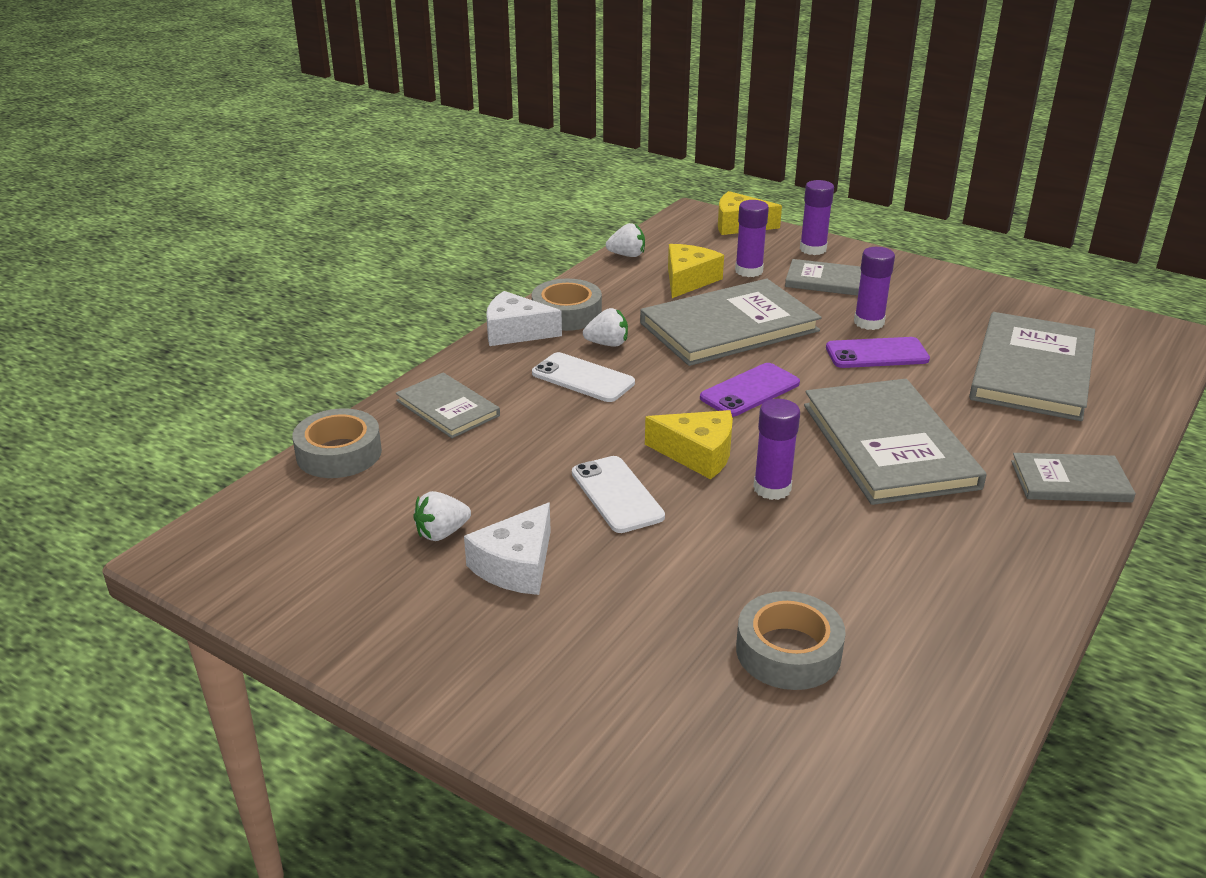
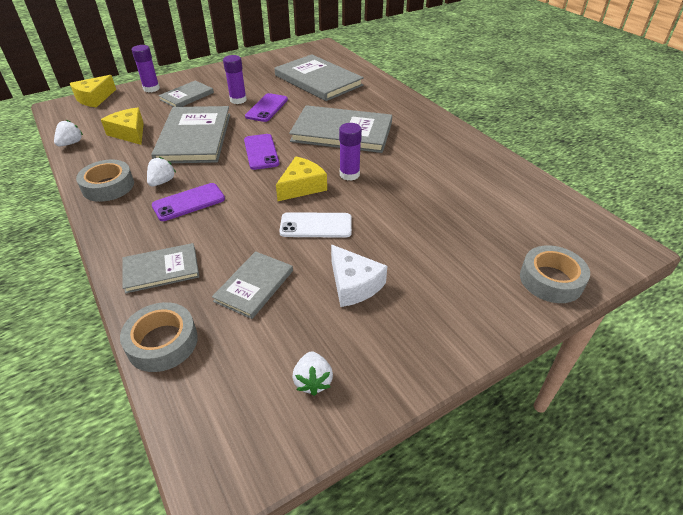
camera: 65 degrees left, 10 degrees up
white strawberry [413,491,471,541] -> white strawberry moved to [293,351,333,396]
white cheese [486,291,562,346] -> none
white phone [532,352,635,402] -> purple phone [152,183,225,221]
purple glue stick [735,200,769,277] -> none
grey tape [736,591,846,690] -> grey tape moved to [520,245,590,303]
grey book [1011,453,1136,502] -> grey book moved to [212,251,293,319]

